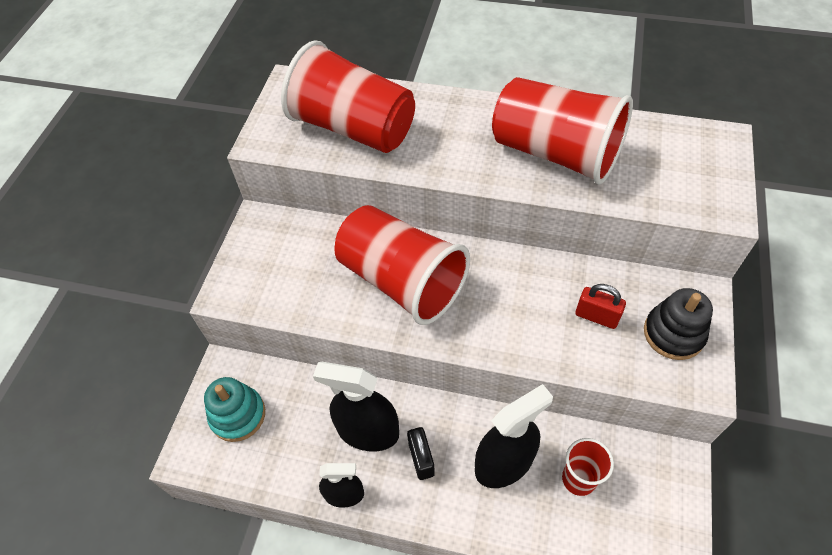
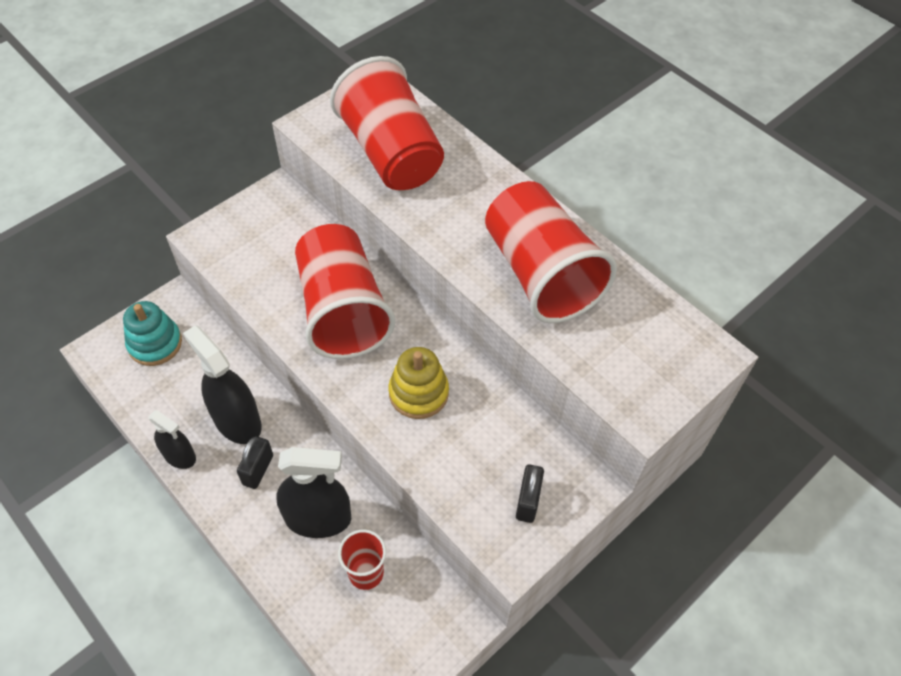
camera: 30 degrees right, 0 degrees up
red padlock [575,284,626,329] -> none
black stacking toy [644,288,713,360] -> black padlock [516,464,544,523]
none -> yellow stacking toy [389,347,449,419]

